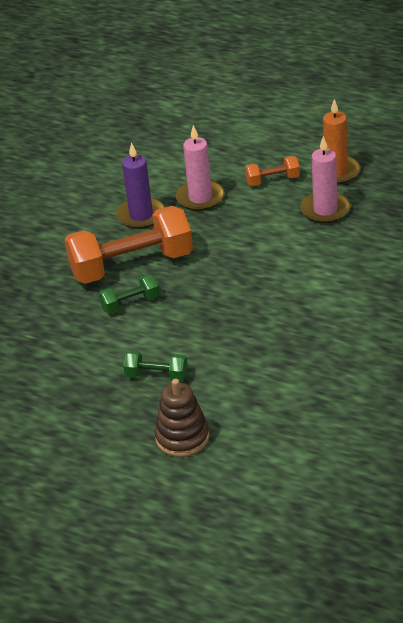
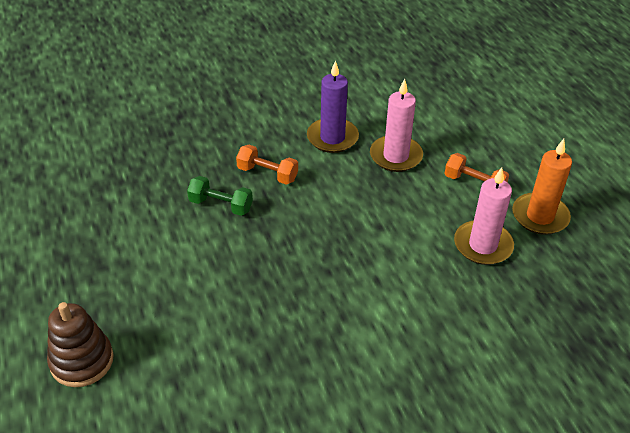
camera: 40 degrees right, 5 degrees up
orange dumbbell [64,206,193,284] -> orange dumbbell [236,145,298,185], size x0.46
green dumbbell [123,350,188,382] -> none

